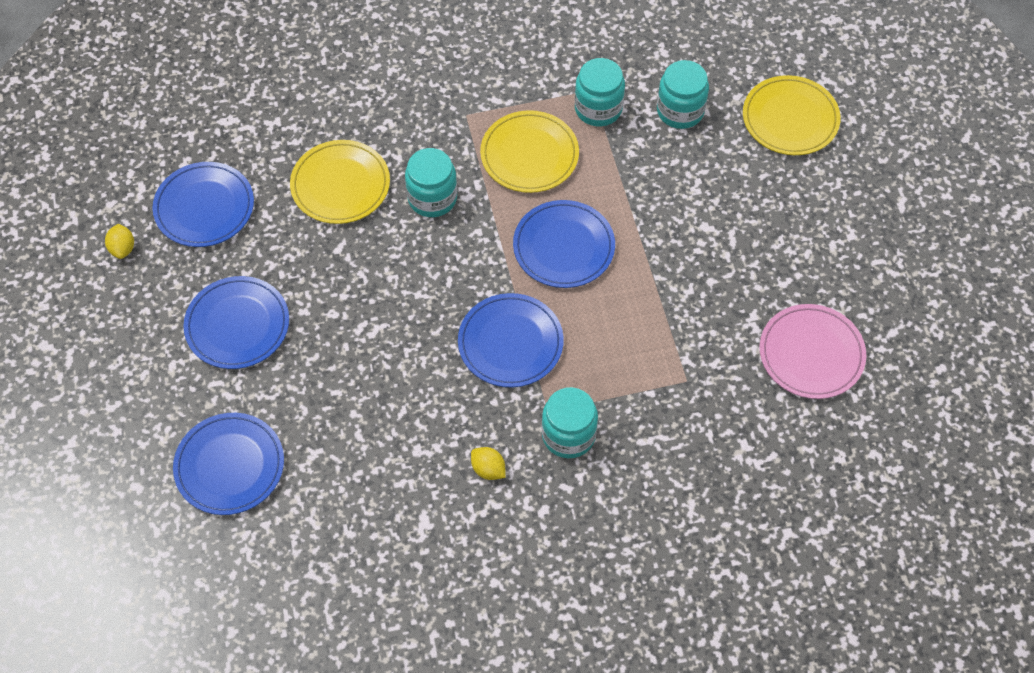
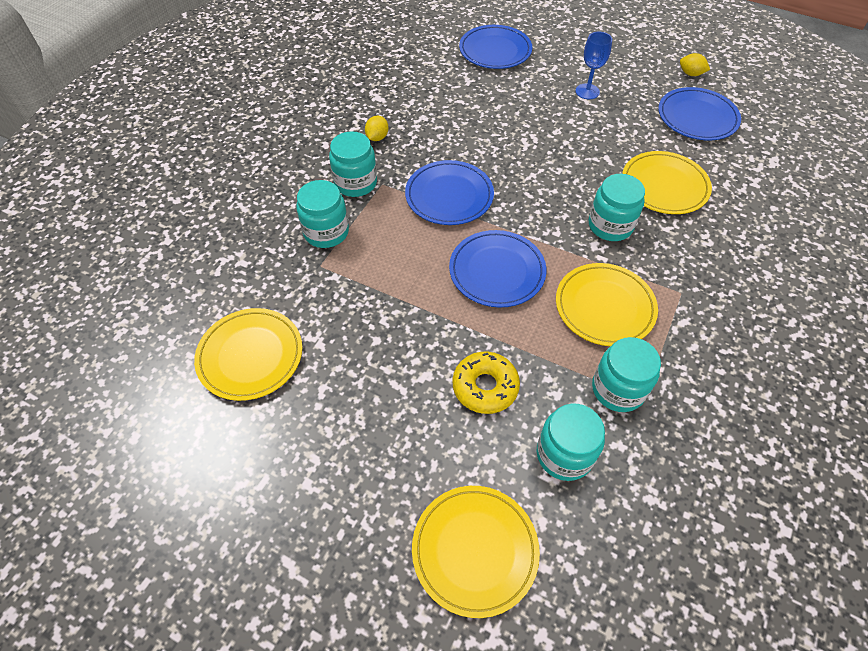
camera: 130 degrees right, 5 degrees down
blue plate [183,276,289,369] -> blue goblet [576,32,612,99]
yellow lemon [471,447,506,480] -> yellow lemon turned 60 degrees counterclockwise [365,116,389,141]
pink plate [760,304,866,399] -> yellow plate [194,308,302,401]
none -> turquoise jar [296,180,349,248]
none -> yellow donut [453,352,520,414]

